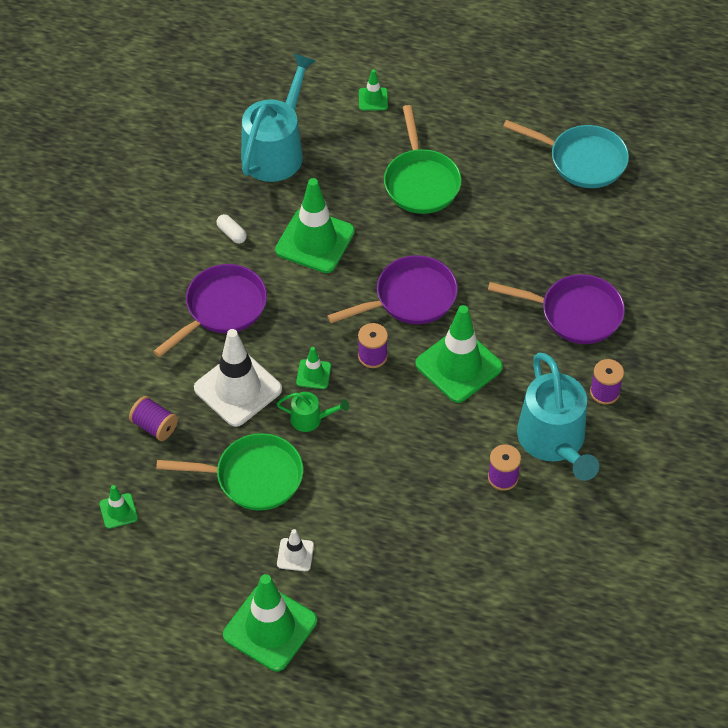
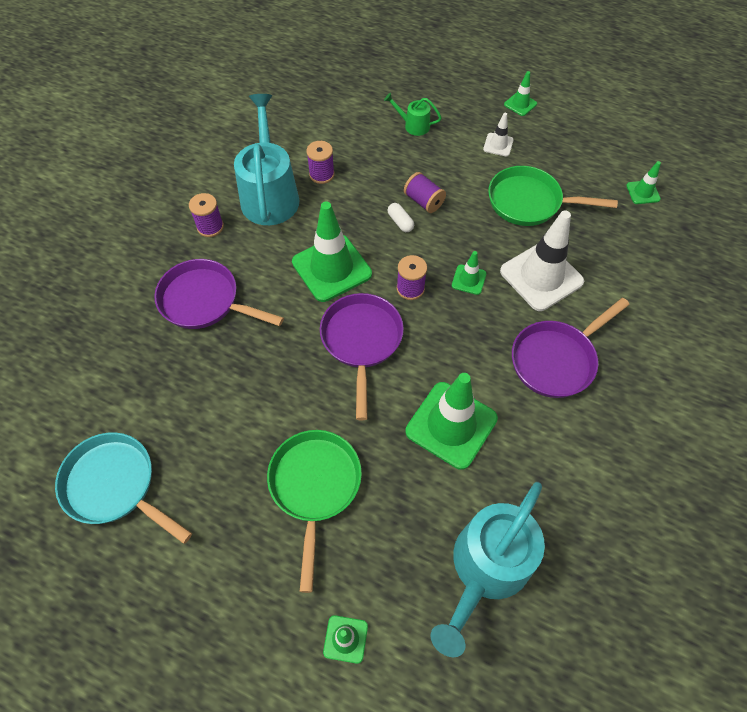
camera: 170 degrees left, 5 degrees up
purple spool [129,396,178,441] -> purple spool moved to [404,172,446,213]
white capsule [216,214,247,244] -> white capsule moved to [388,203,414,232]
green traffic cone [223,574,317,671] -> green traffic cone [504,71,537,116], size x0.47
green watering can [277,392,349,432] -> green watering can moved to [384,93,442,136]
purple pan [327,255,458,324] -> purple pan turned 105 degrees clockwise [320,293,404,420]

